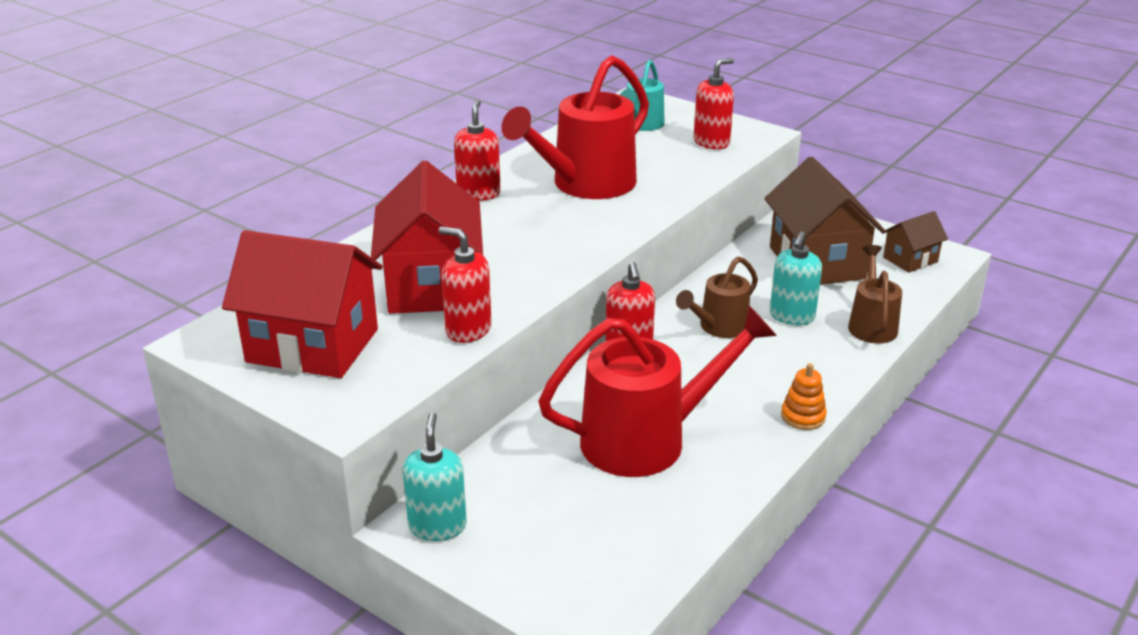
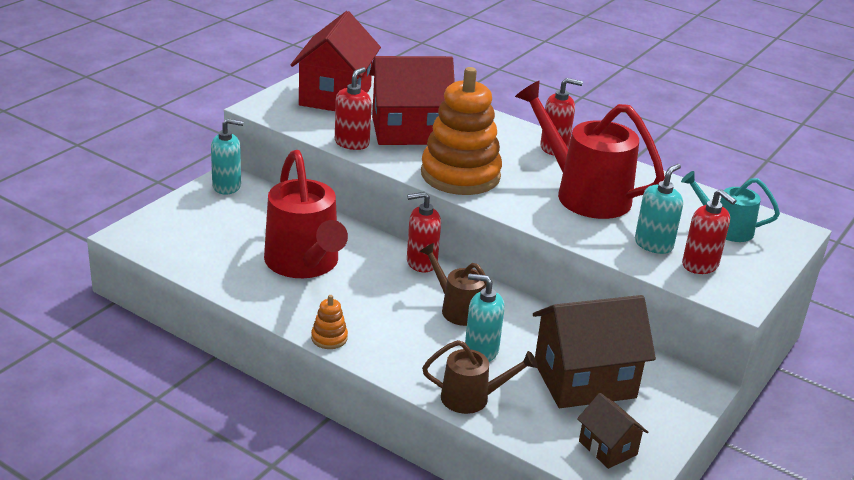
camera: 85 degrees right, 0 degrees up
none -> orange stacking toy [421,67,502,195]
none -> turquoise soap dispenser [635,164,683,254]

